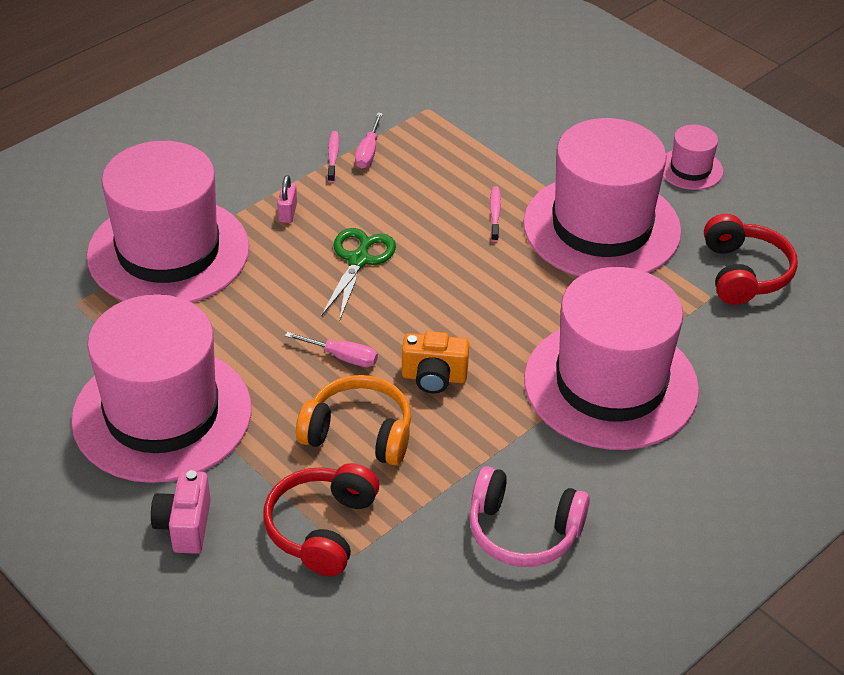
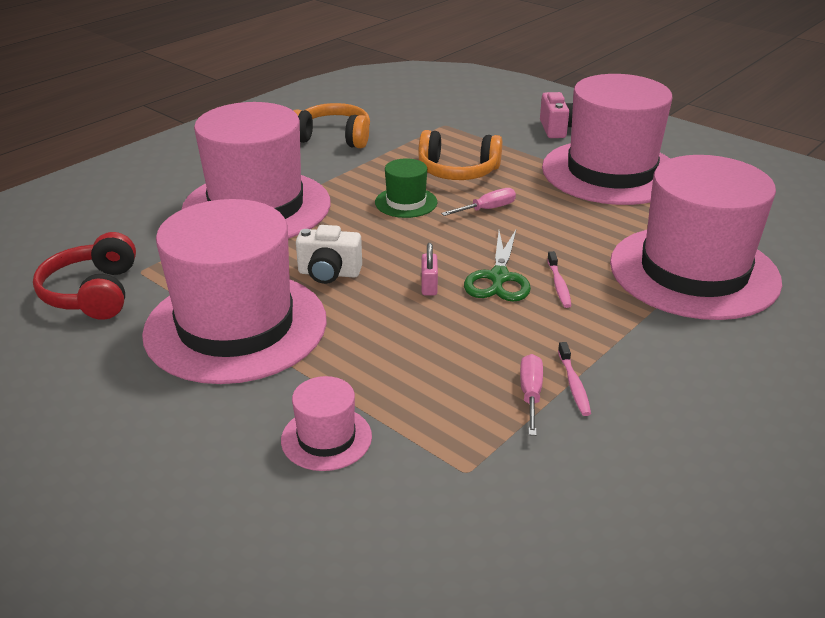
camera: 175 degrees right, 10 degrees down
red headphones [263,463,379,576] -> none
pink padlock [277,175,297,223] -> pink padlock moved to [421,243,438,295]
pink screwdriver [285,332,378,367] -> pink screwdriver turned 135 degrees clockwise [441,188,516,216]
orange camera [402,331,469,394] -> green hat [375,158,437,218]
pink headphones [469,466,590,567] -> orange headphones [293,103,370,148]
pink toothbrush [490,186,501,242] -> pink toothbrush moved to [547,251,572,308]
pink hat [663,125,723,190] -> pink hat moved to [281,376,372,471]
none -> white camera [296,225,362,284]

